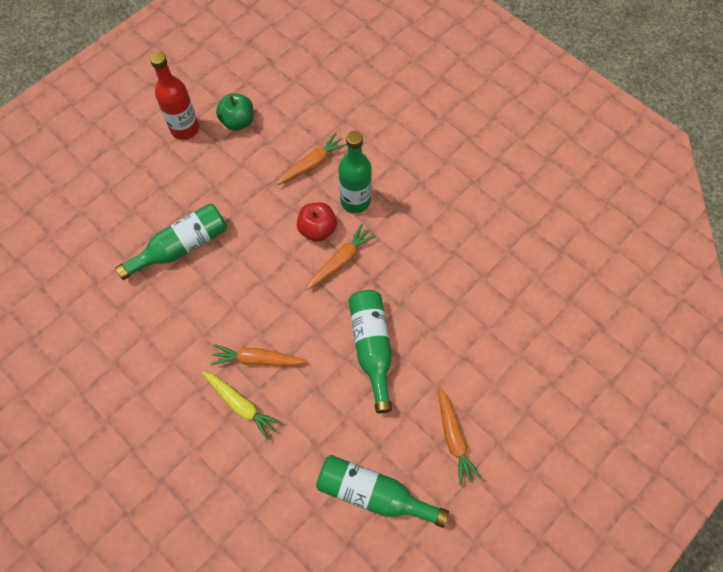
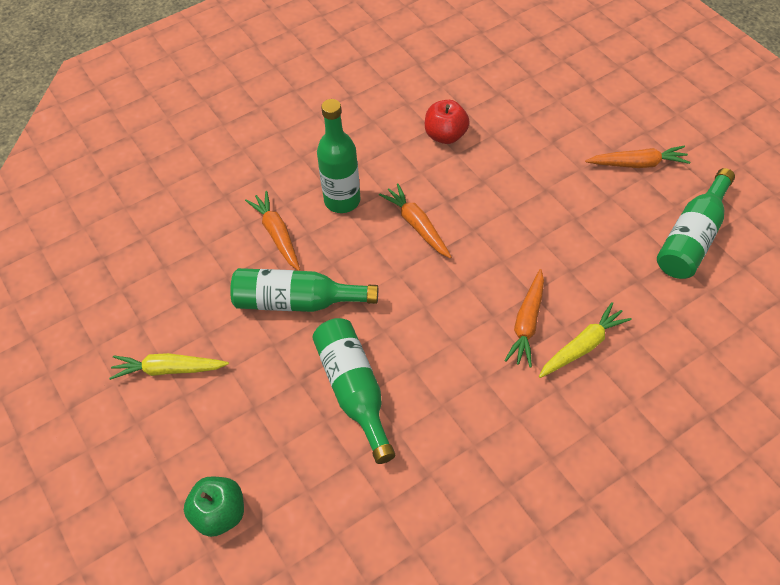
camera: 75 degrees left, 10 degrees down
red bottle [150,52,199,140] -> yellow carrot [109,353,229,380]
green apple [216,93,254,131] -> green apple moved to [184,477,244,537]
red apple [297,202,337,242] -> red apple moved to [425,100,470,144]
green bottle [348,290,392,413] -> green bottle moved to [230,268,378,312]

